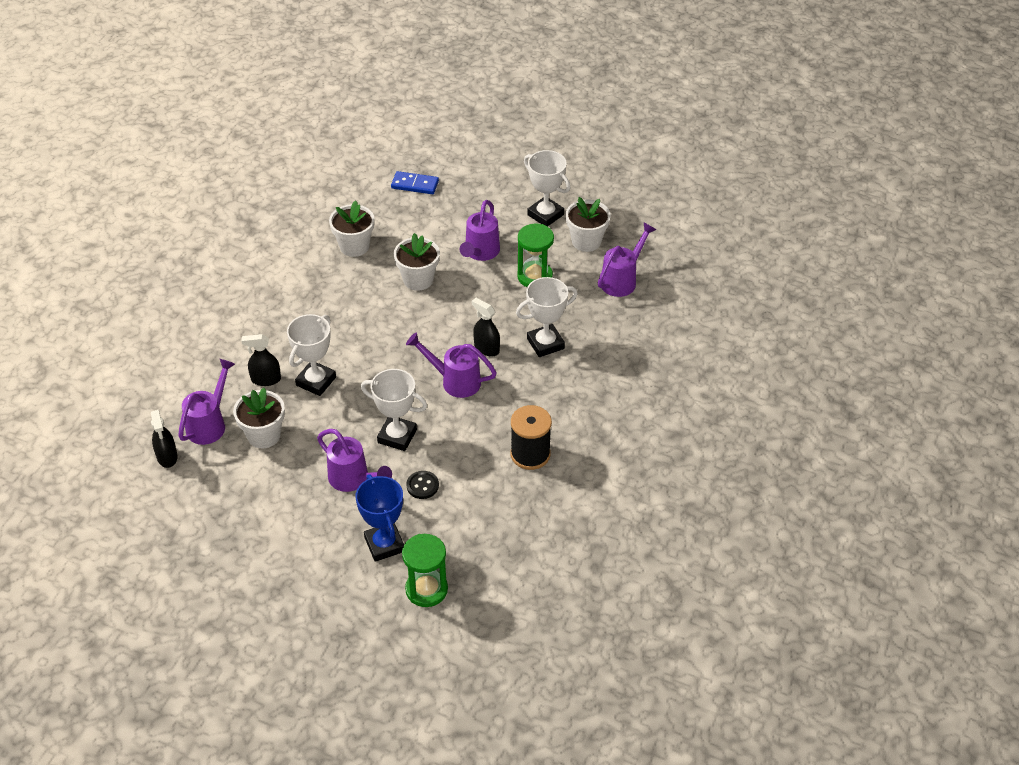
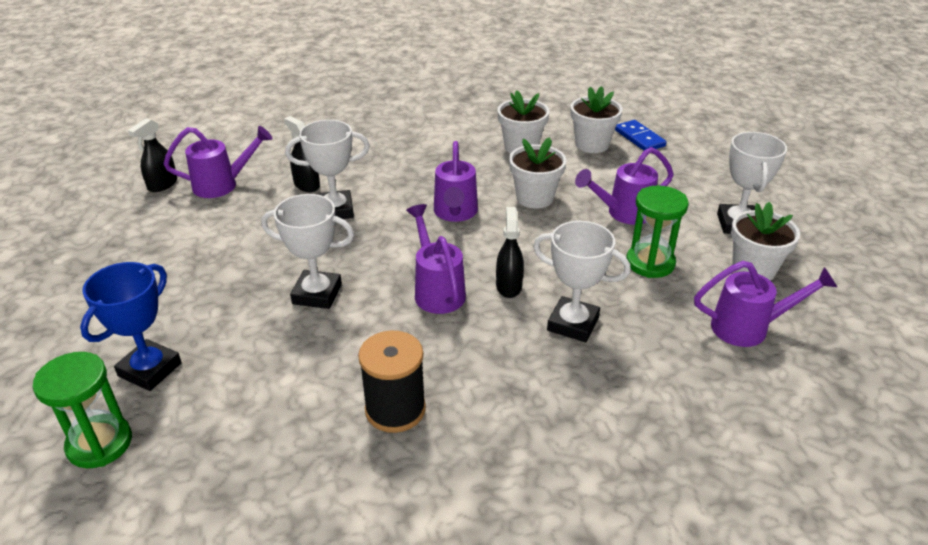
camera: 50 degrees right, 10 degrees down
white flower pot [233,388,285,448] -> white flower pot moved to [571,86,623,153]
purple watering can [317,429,392,492] -> purple watering can moved to [434,141,478,222]
white trophy [361,369,427,451] -> white trophy turned 60 degrees counterclockwise [261,194,354,309]
black button [406,471,439,499] -> none

